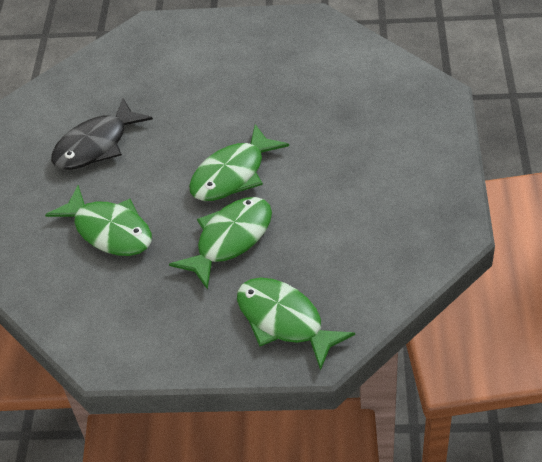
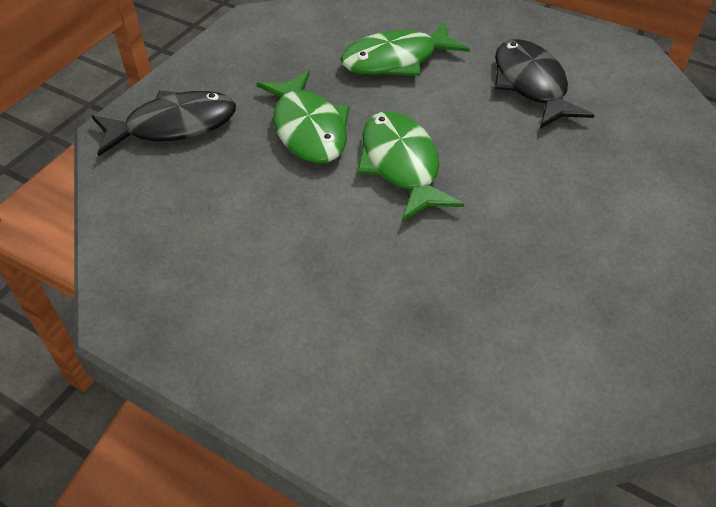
camera: 115 degrees right, 0 degrees up
green fish [237,278,355,371] -> black fish [92,91,236,157]

